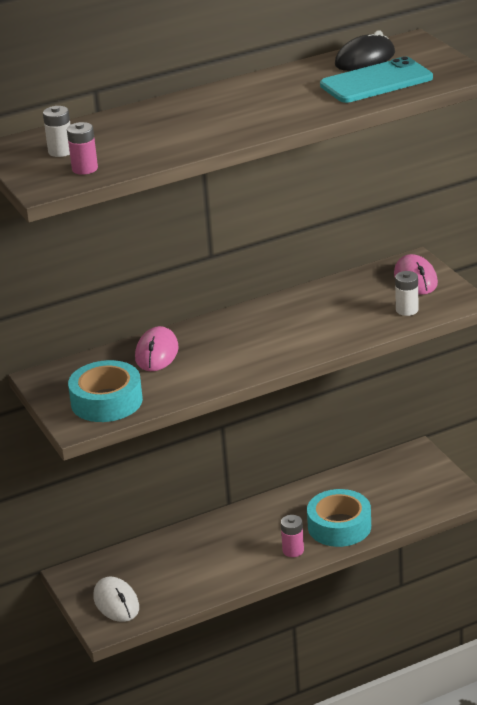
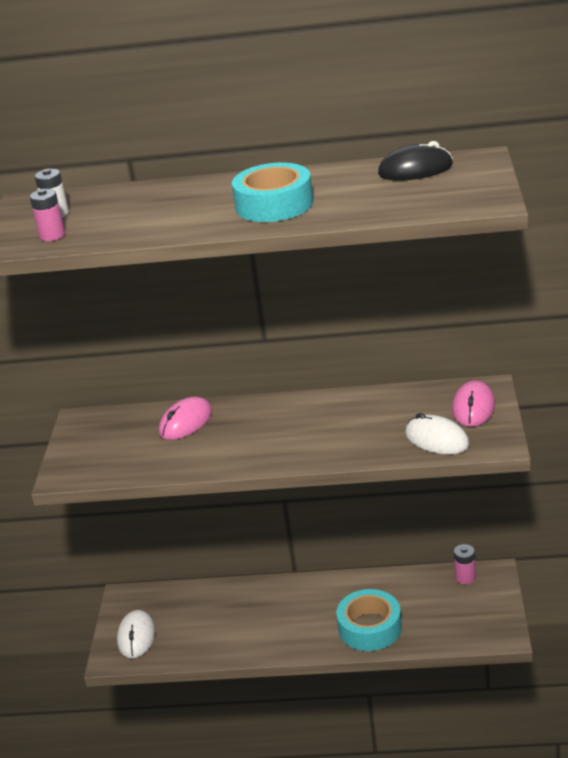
camera: 30 degrees right, 0 degrees up
turquoise tape [68,360,143,422] -> turquoise tape moved to [232,163,313,222]
pink battery [281,515,304,557] -> pink battery moved to [454,544,476,584]
turquoise phone [320,57,433,103] -> none
white battery [395,271,419,316] -> white mouse [405,413,469,455]

